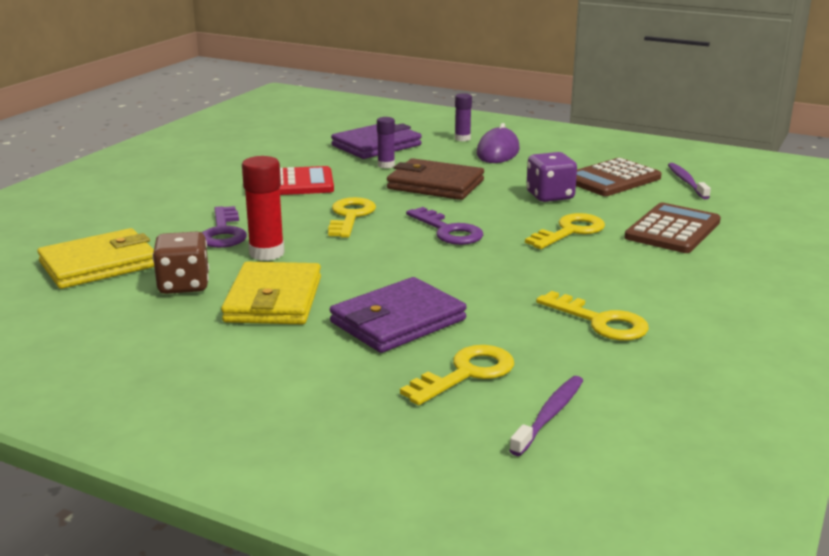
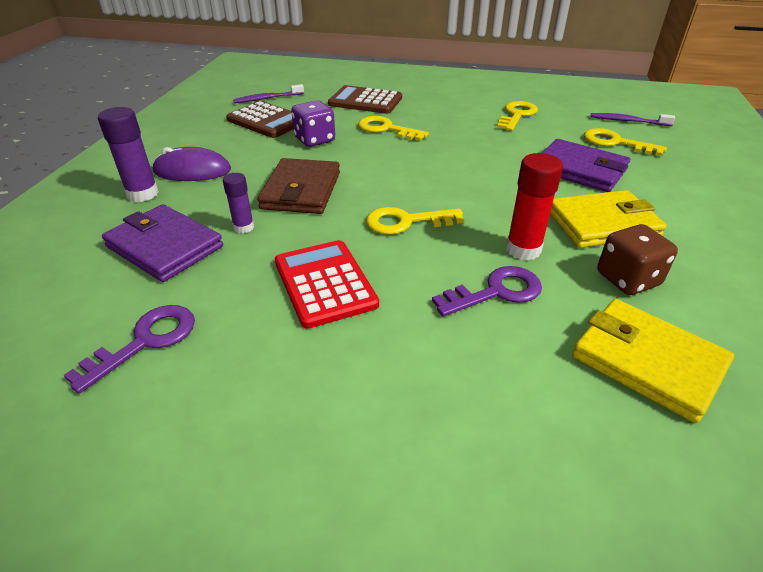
camera: 105 degrees left, 15 degrees up
purple key [406,207,483,245] -> purple key moved to [64,305,195,394]
purple glue stick [455,93,472,141] -> purple glue stick [98,107,159,202], size x1.63

